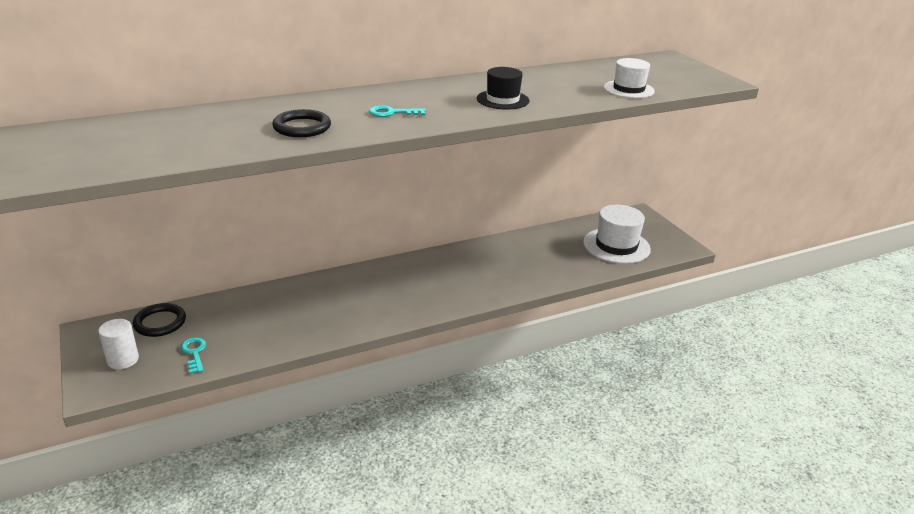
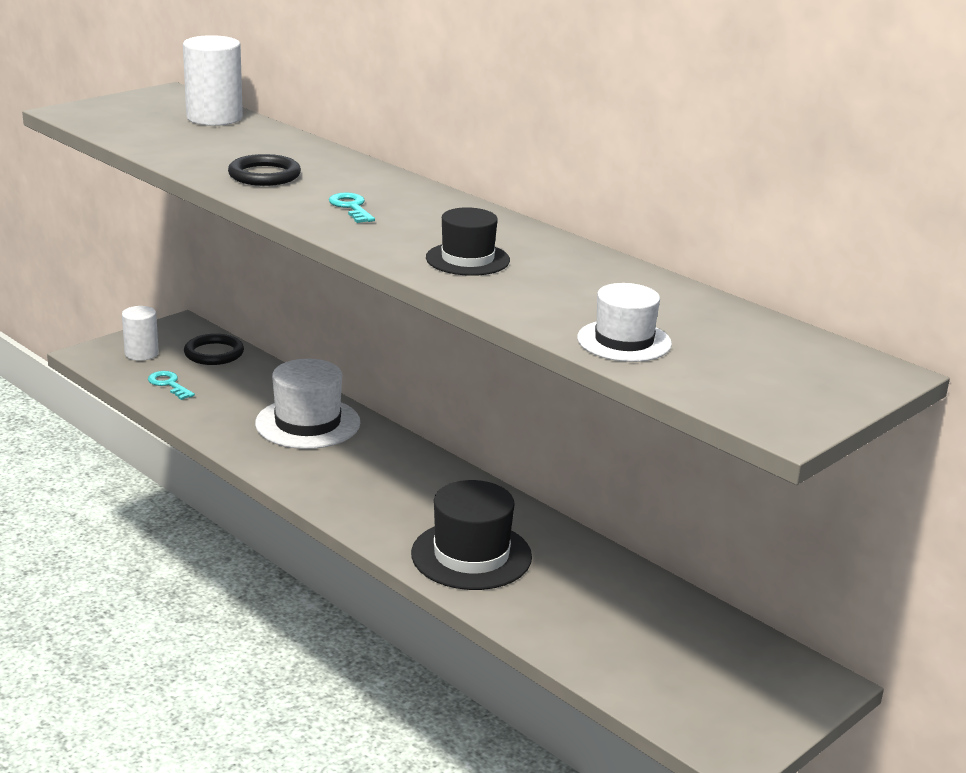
camera: 70 degrees right, 5 degrees down
turquoise key [180,337,206,374] -> turquoise key turned 90 degrees counterclockwise [148,371,195,400]
white hat [583,205,651,264] -> white hat moved to [255,359,360,449]
none -> white cylinder [183,35,243,126]
none -> black hat [411,480,532,590]

